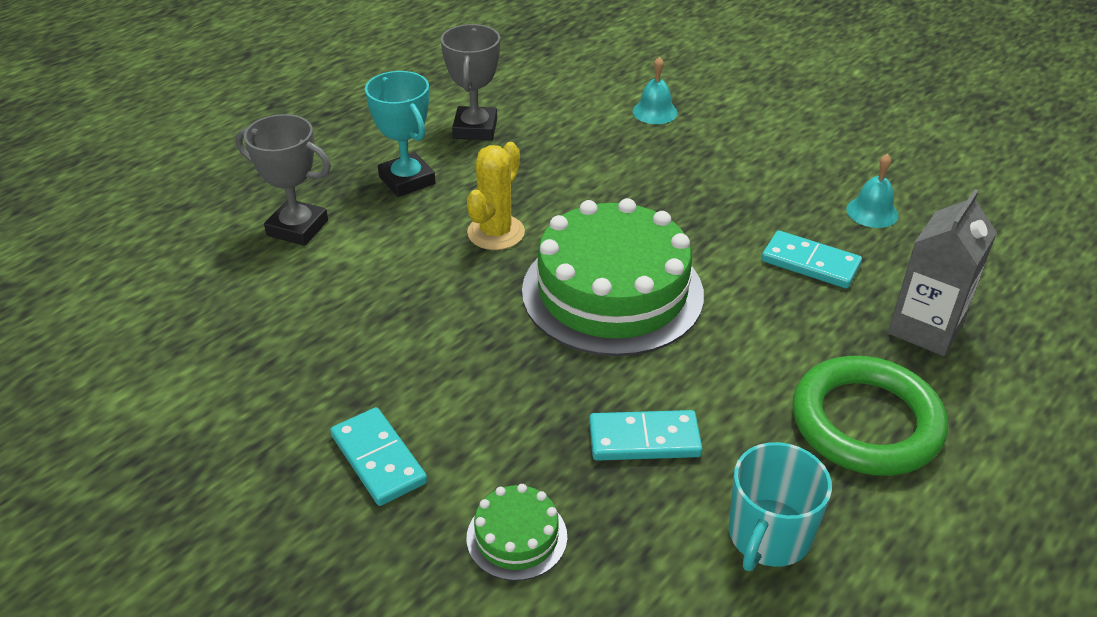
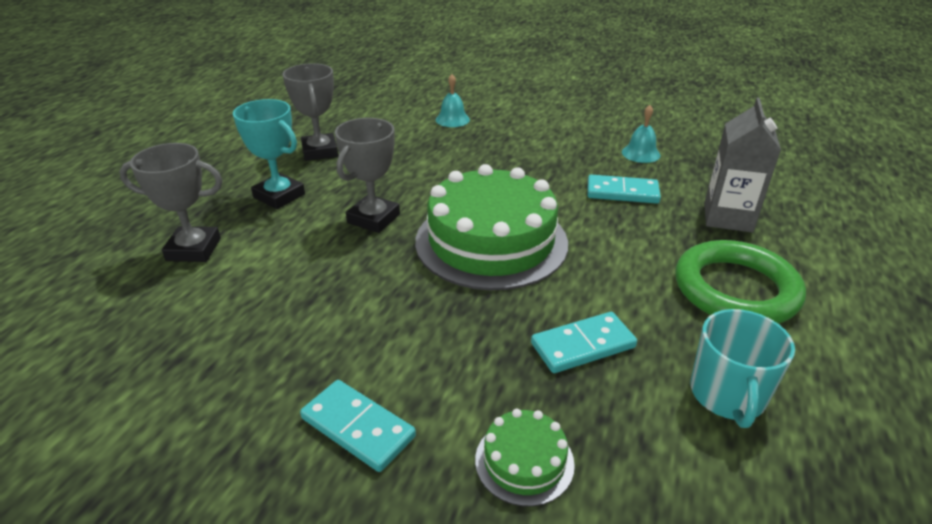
camera: 20 degrees left, 5 degrees down
yellow cactus [467,142,525,250] -> grey trophy [335,118,400,233]

